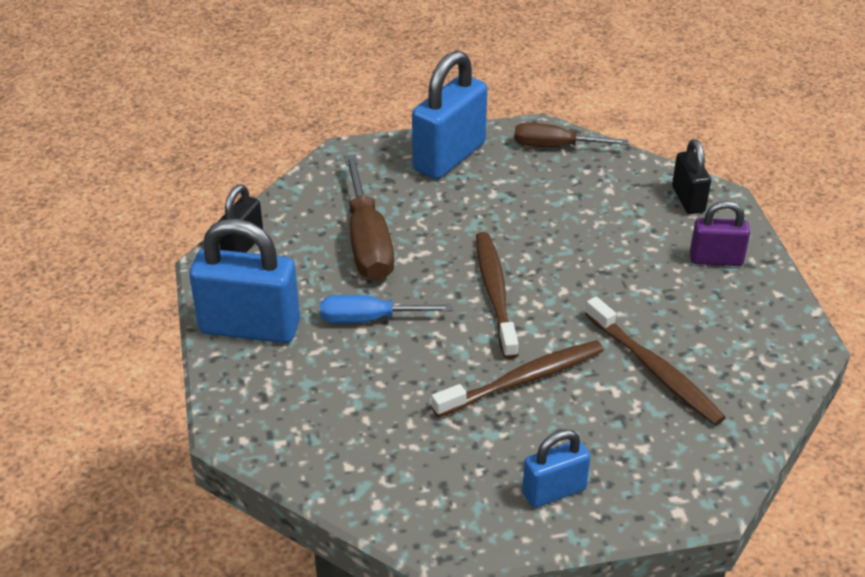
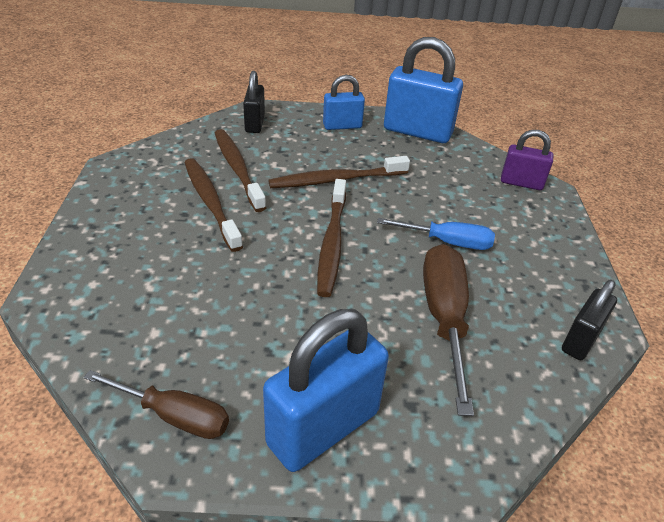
camera: 170 degrees left, 0 degrees up
blue padlock [189,219,300,343] -> blue padlock moved to [384,37,463,143]
black padlock [672,139,711,214] -> black padlock moved to [243,71,265,133]
purple padlock [690,201,750,266] -> purple padlock moved to [501,130,553,190]
none -> brown toothbrush [185,158,243,252]

